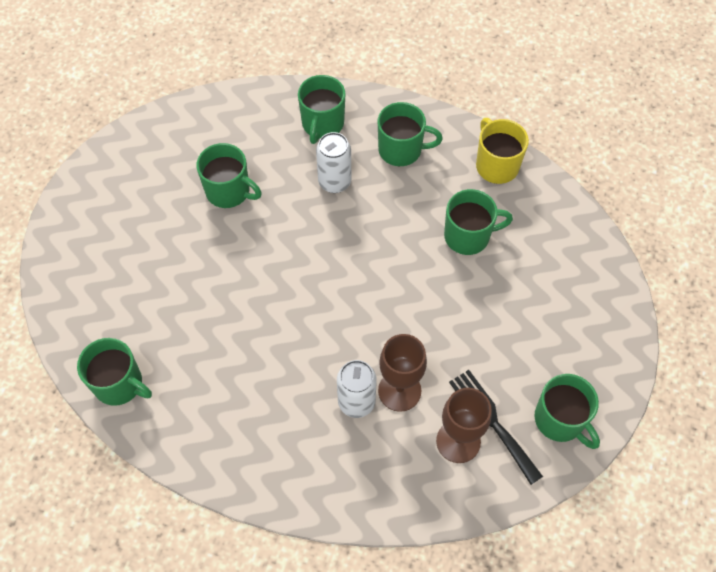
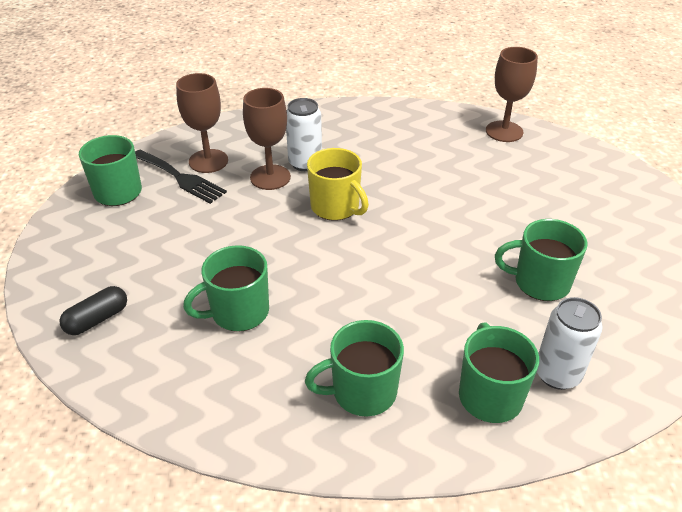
camera: 160 degrees right, 20 degrees down
green mug [77,338,152,406] -> brown goblet [486,47,538,142]
white can [316,132,351,193] -> white can moved to [537,297,603,390]
yellow mug [476,118,529,184] -> yellow mug moved to [307,148,369,221]
none -> black capsule [60,286,127,335]

